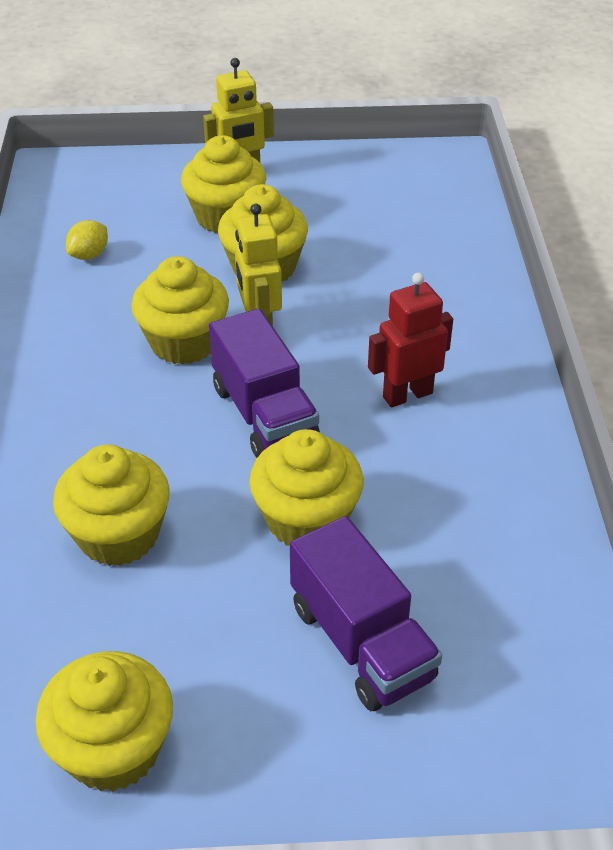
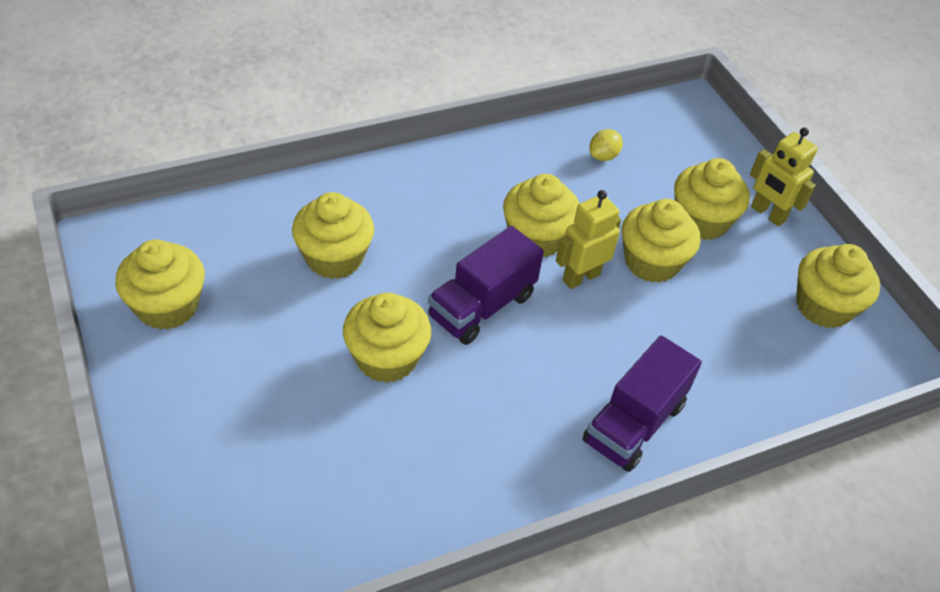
camera: 65 degrees right, 5 degrees up
yellow lemon [66,220,108,260] -> yellow lemon turned 60 degrees counterclockwise [589,129,623,161]
purple truck [290,516,442,711] -> purple truck moved to [583,335,702,472]
red robot [368,273,453,407] -> none
none -> yellow cupcake [796,244,880,328]

